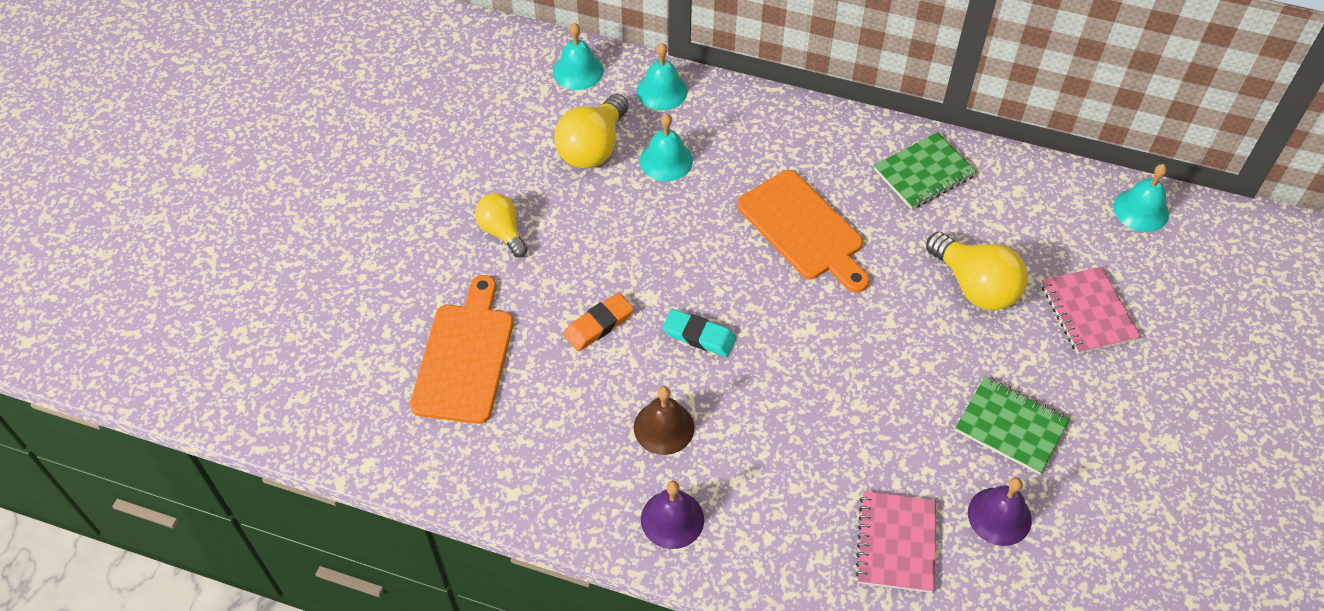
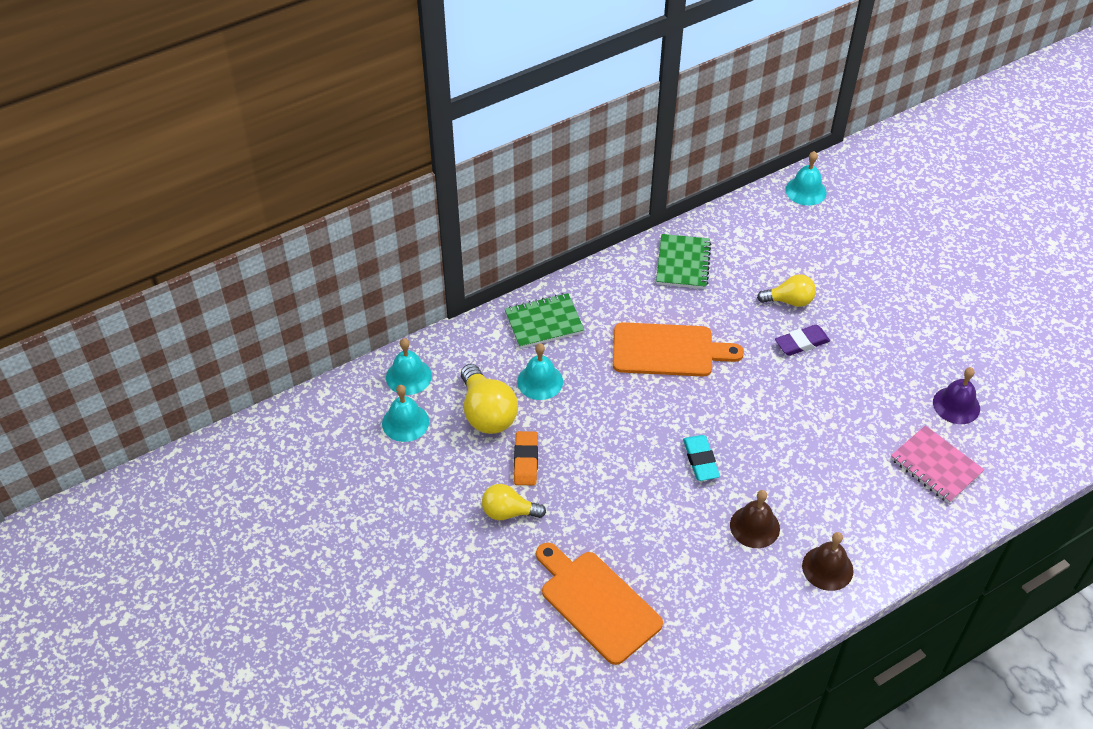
camera: 50 degrees left, 5 degrees down
orange eraser [564,293,633,351] -> orange eraser moved to [514,431,538,485]
turquoise bell [637,43,688,110] -> turquoise bell moved to [382,385,429,442]
purple bell [641,480,704,549] -> brown bell [802,532,854,591]
turquoise eraser [662,309,736,357] -> turquoise eraser turned 75 degrees counterclockwise [683,435,720,481]
yellow light bulb [926,232,1027,311] -> yellow light bulb [757,274,816,307], size x0.64
green notebook [955,377,1070,475] -> green notebook moved to [505,293,584,349]
pink notebook [1041,266,1141,354] -> none
none -> purple eraser [775,325,830,356]

